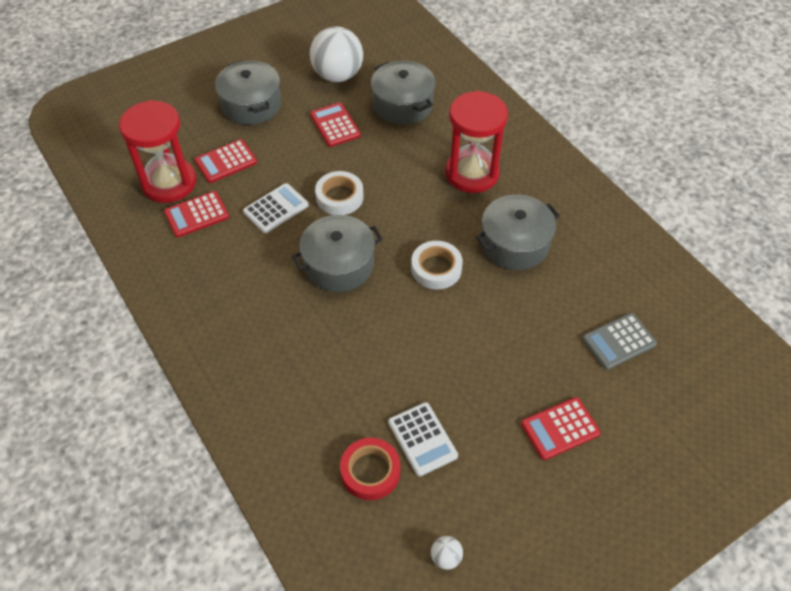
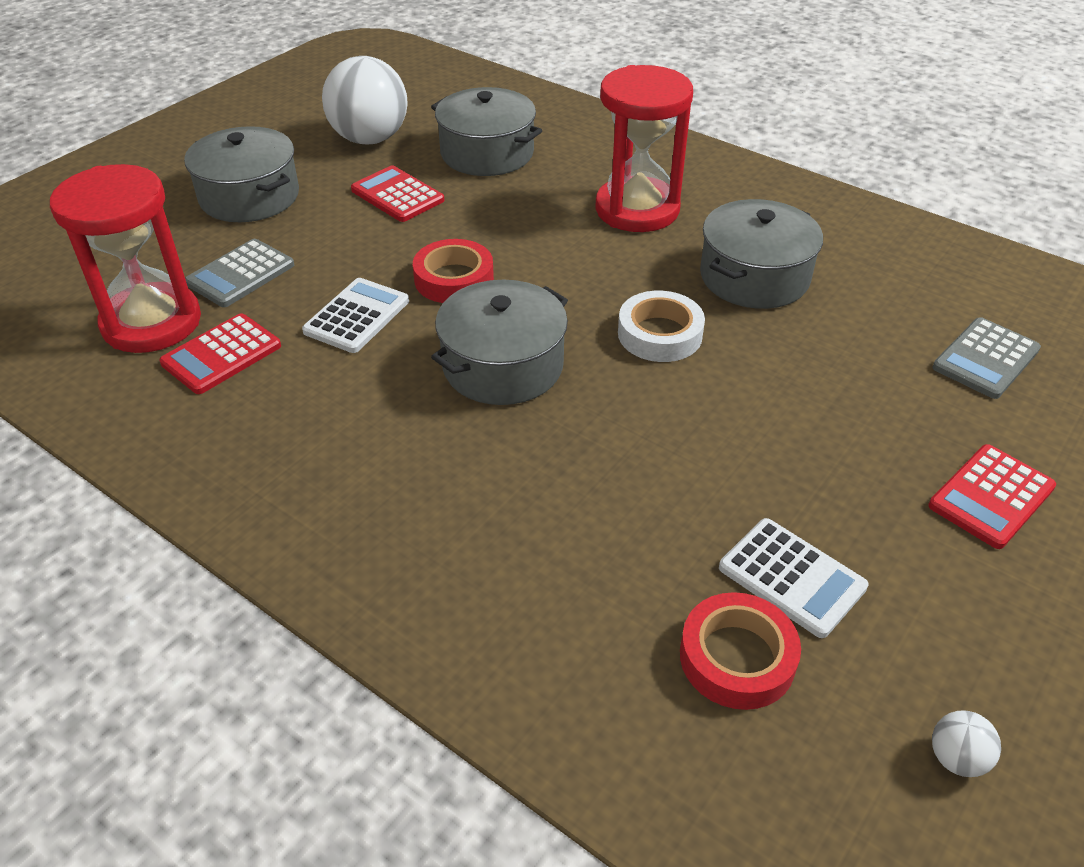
camera: 20 degrees left, 10 degrees down
red calculator [194,139,257,183] -> grey calculator [185,239,294,307]
white tape [315,171,364,215] -> red tape [413,239,494,303]

